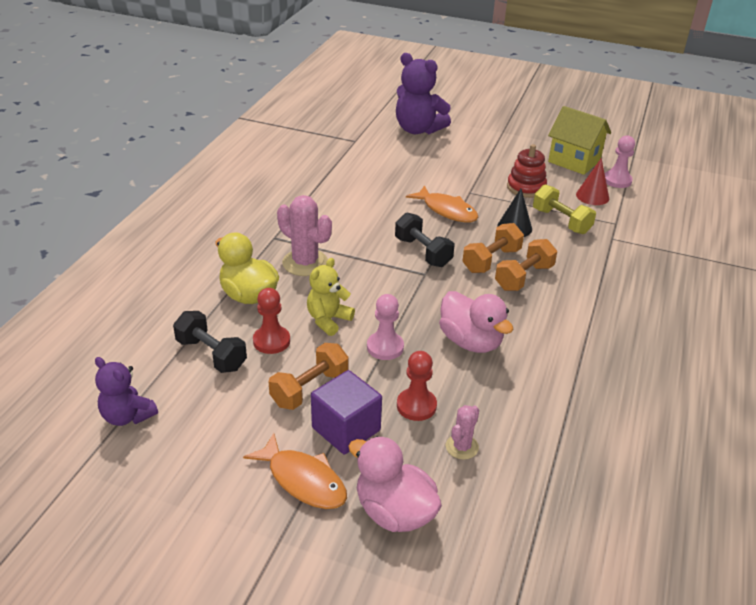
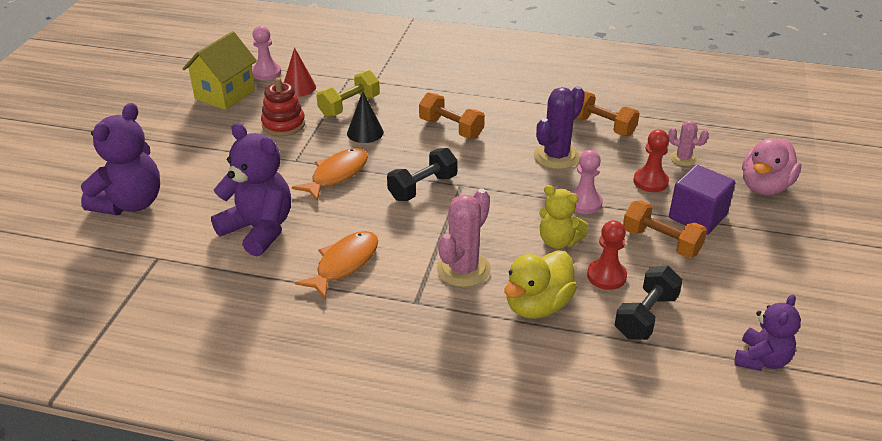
camera: 95 degrees left, 0 degrees up
orange fish [243,433,347,509] -> orange fish moved to [295,231,378,299]
pink duck [439,291,514,353] -> purple cactus [534,86,585,169]
orange dumbbell [462,223,524,273] -> orange dumbbell moved to [577,91,640,136]
none -> purple teddy bear [211,123,291,256]

